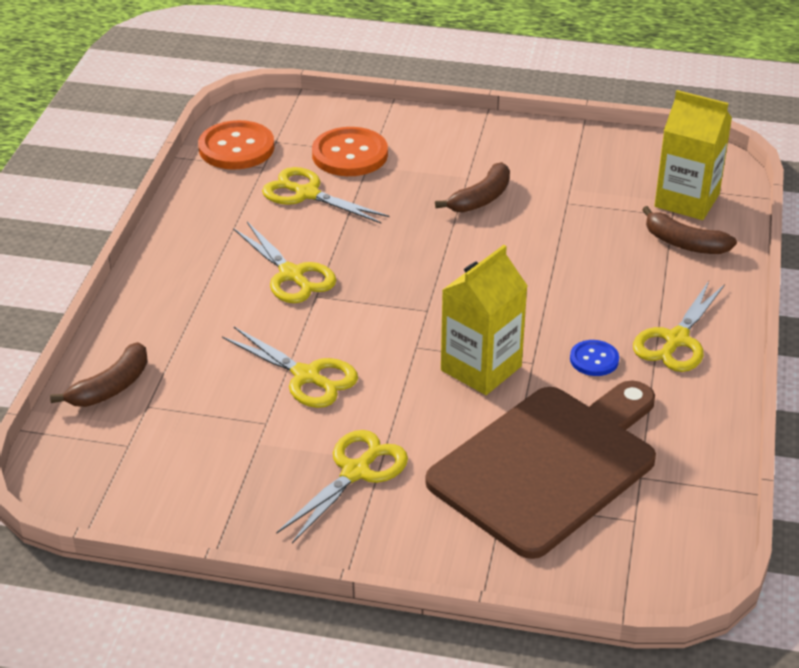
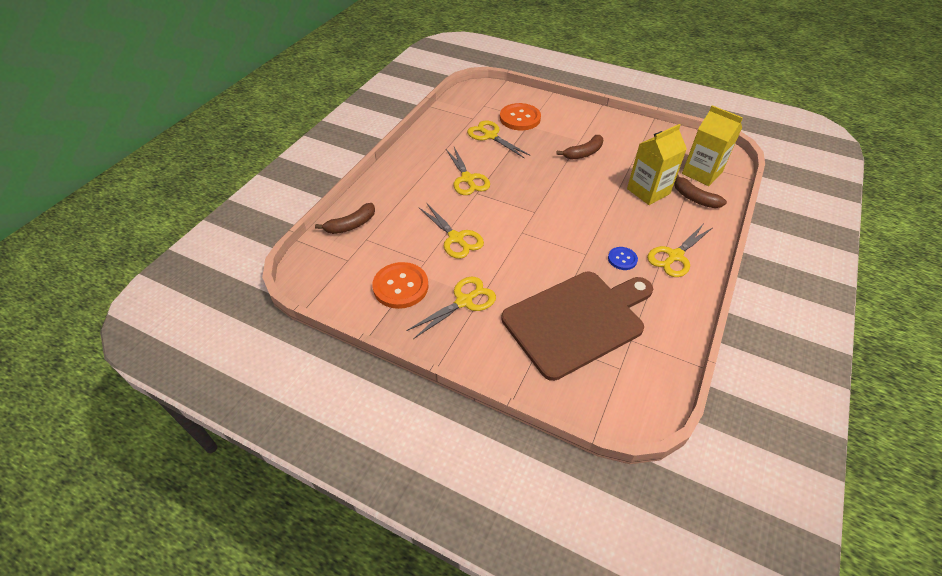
camera: 15 degrees right, 10 degrees up
orange button [198,120,274,170] -> orange button moved to [372,262,428,309]
yellow carton [441,245,527,395] -> yellow carton moved to [627,124,687,205]

